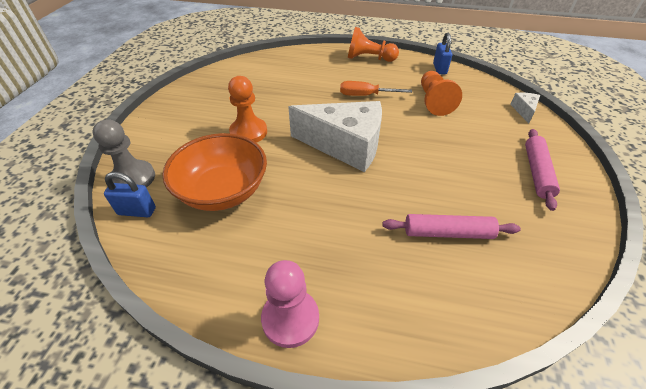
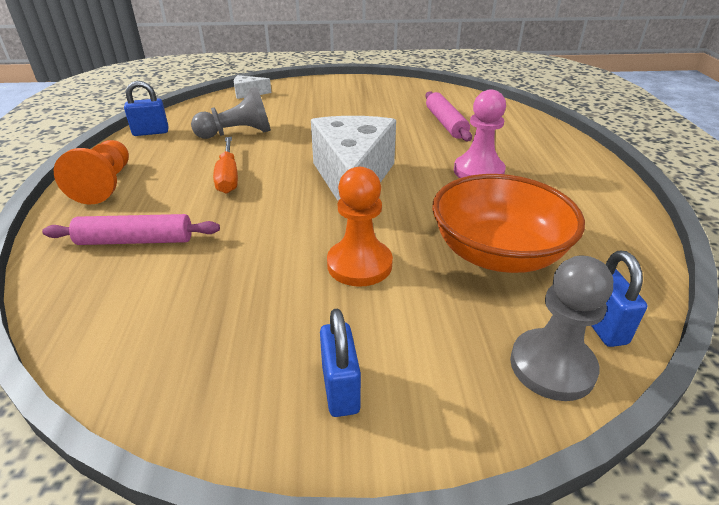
camera: 105 degrees left, 10 degrees down
pink pawn [261,260,319,348] -> pink pawn moved to [454,89,506,178]
orange pawn [421,71,462,116] -> grey pawn [191,86,271,139]
pink rolling pin [525,129,560,211] -> pink rolling pin moved to [42,214,220,245]
none -> blue padlock [320,309,361,417]

